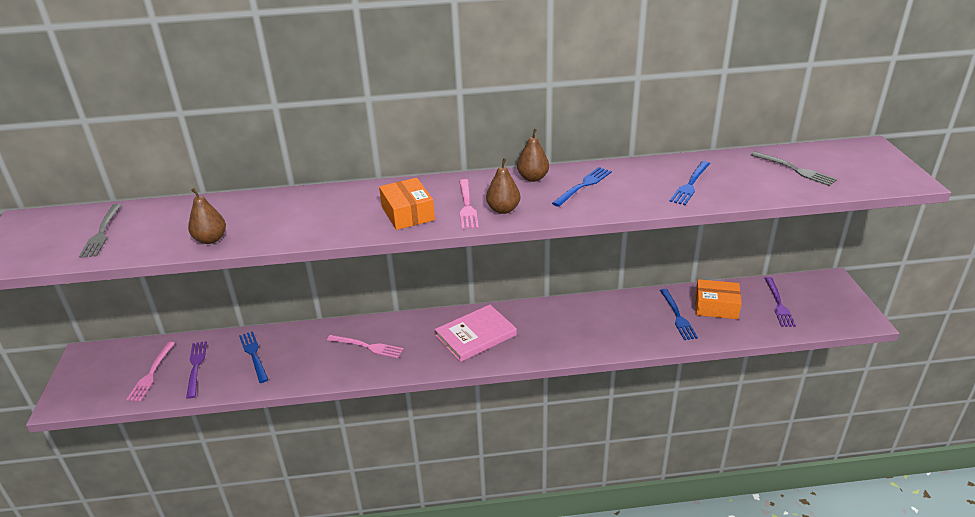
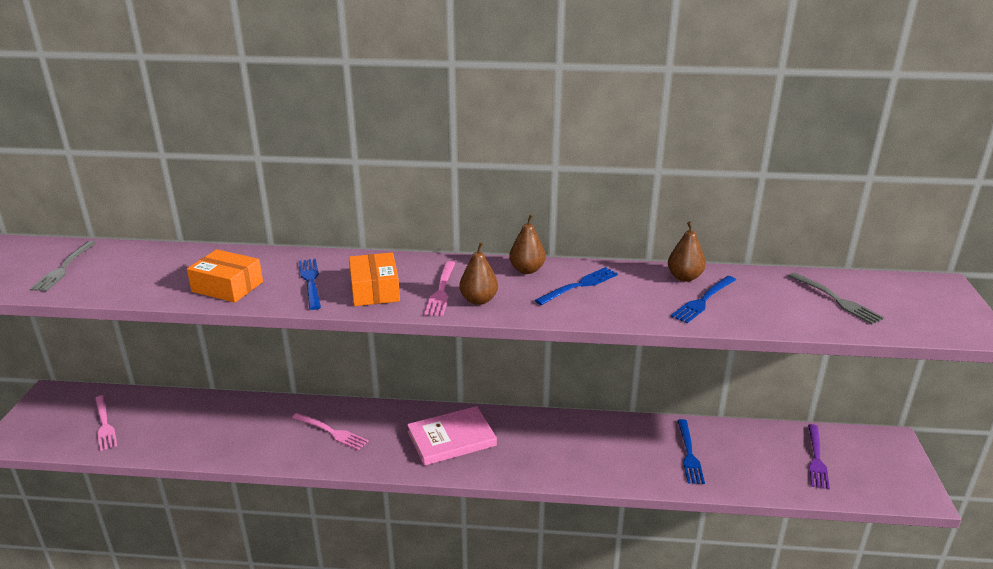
camera: 10 degrees right, 5 degrees down
pink fork [126,342,175,401] -> pink fork turned 45 degrees counterclockwise [95,395,117,451]
purple fork [186,341,207,399] -> none
brown pear [188,188,226,244] -> brown pear moved to [668,222,706,282]
blue fork [239,331,268,383] -> blue fork moved to [299,259,321,310]
orange box [695,279,741,319] -> orange box moved to [187,249,263,303]

